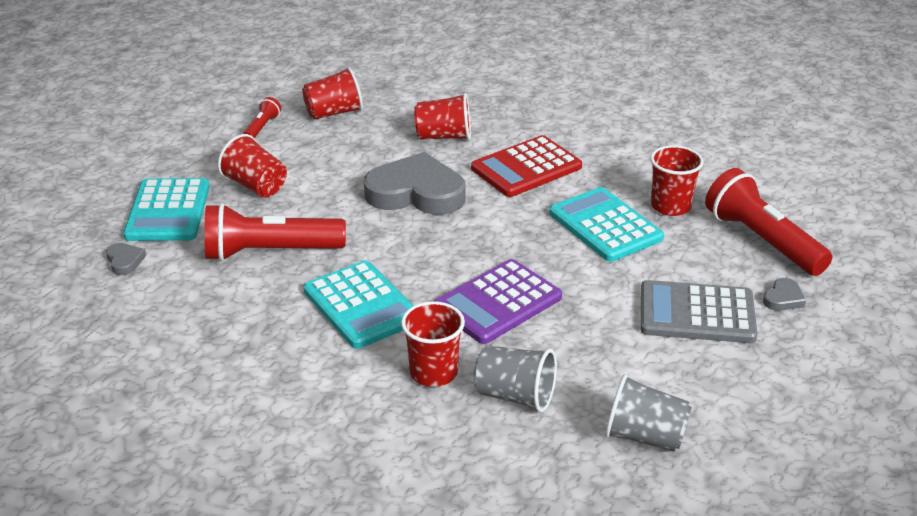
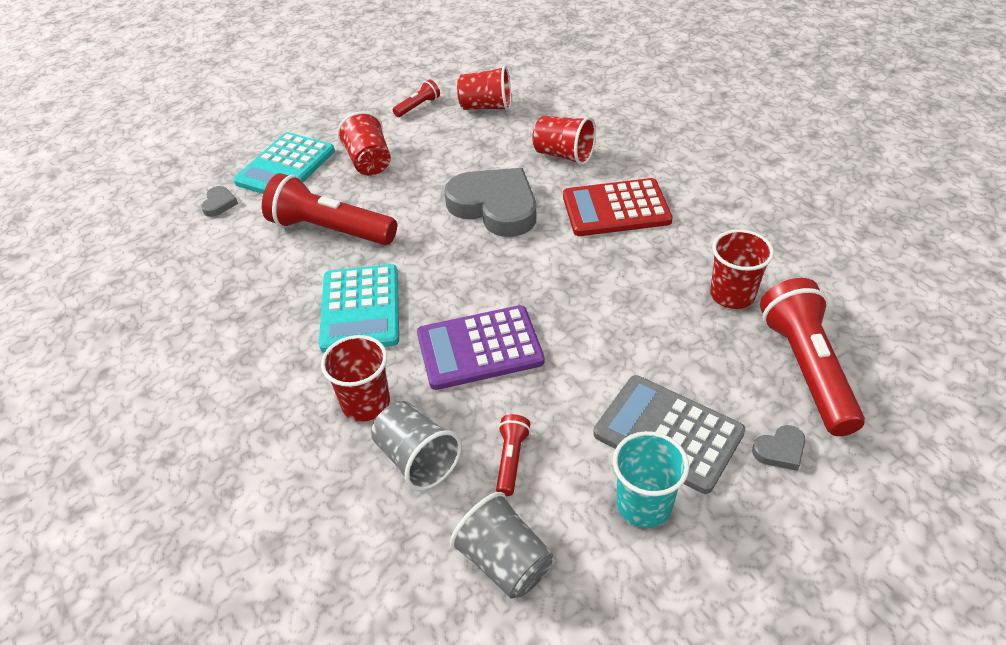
camera: 30 degrees right, 10 degrees up
turquoise calculator [549,187,664,262] -> none
none -> red flashlight [496,414,531,496]
none -> turquoise cup [613,431,689,528]

